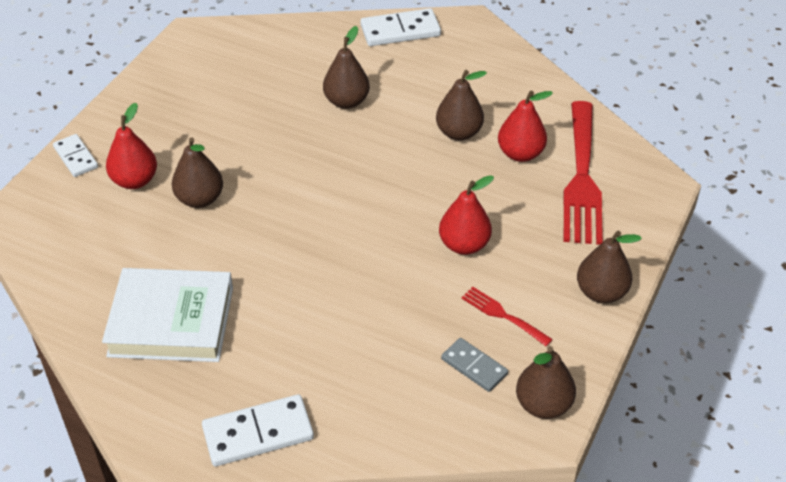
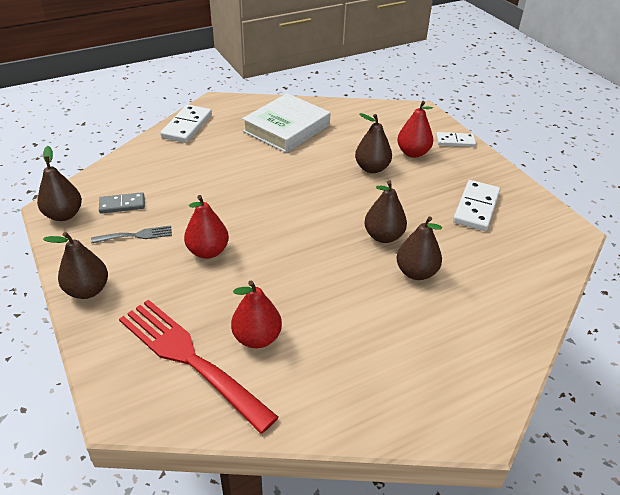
camera: 125 degrees right, 5 degrees down
white domino [361,8,441,46] -> white domino moved to [453,180,500,231]
brown pear [436,70,487,141] -> brown pear moved to [364,180,407,243]
red fork [461,287,553,347] -> grey fork [91,225,172,243]

